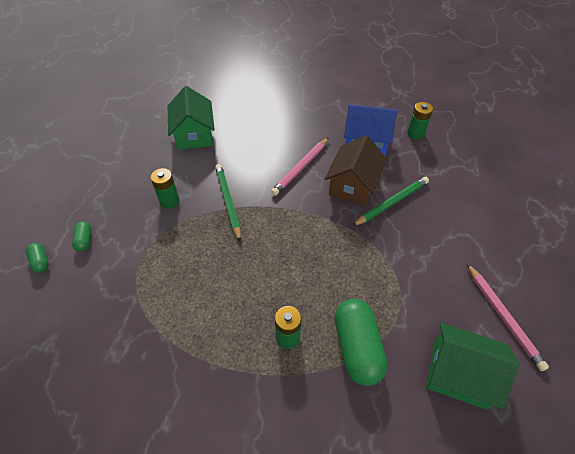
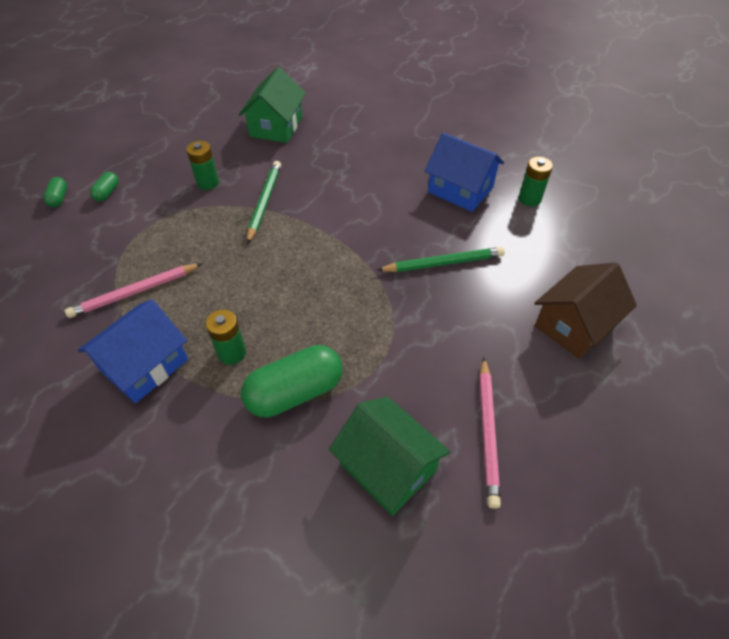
camera: 25 degrees right, 0 degrees up
pink pencil [271,138,328,196] -> pink pencil moved to [65,263,202,318]
brown house [325,135,387,206] -> brown house moved to [535,262,637,359]
green capsule [335,299,387,386] -> green capsule turned 45 degrees clockwise [241,345,343,418]
none -> blue house [78,299,188,403]

